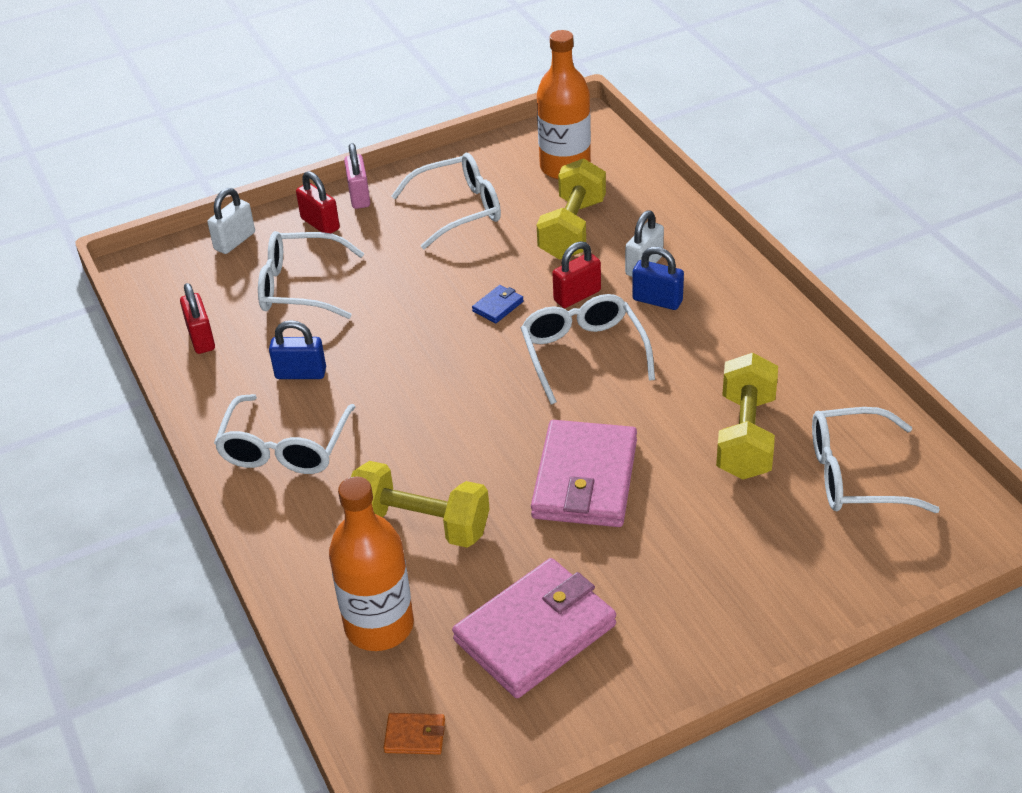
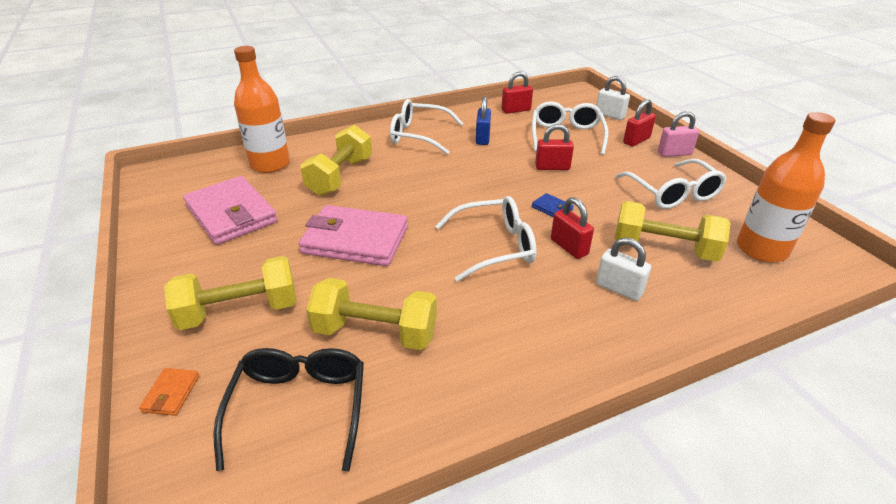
camera: 90 degrees right, 5 degrees down
orange wallet [384,713,445,755] -> orange wallet moved to [139,368,199,416]
blue padlock [632,247,684,310] -> none
white glasses [812,407,940,513] -> black glasses [213,348,364,472]
none -> yellow dumbbell [164,256,296,330]
none -> red padlock [535,124,574,170]

